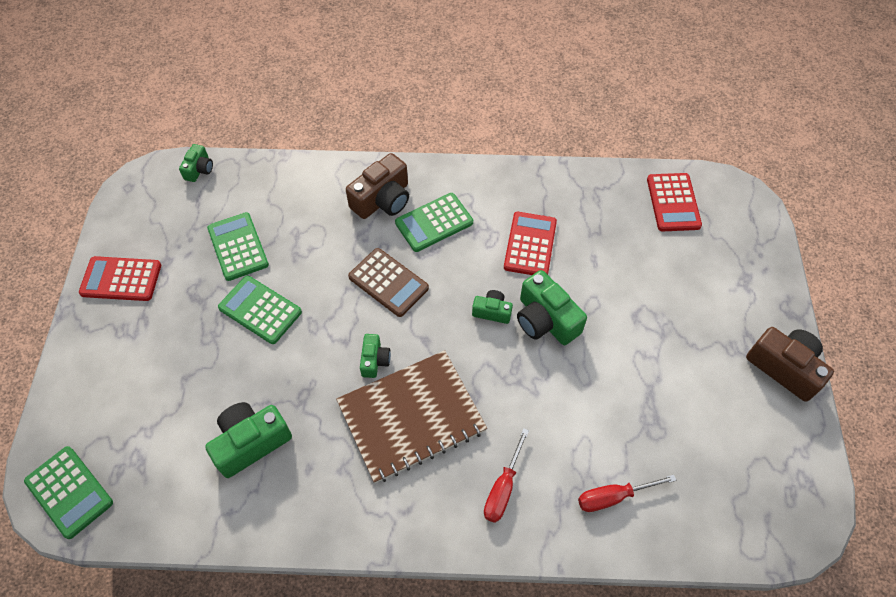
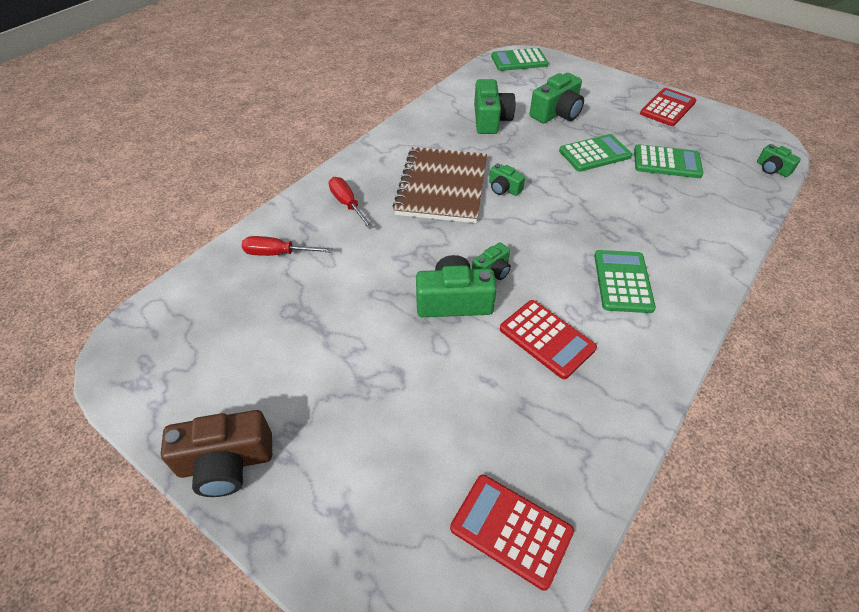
camera: 125 degrees right, 10 degrees down
brown camera [346,153,409,219] -> none
brown calculator [348,248,429,317] -> none
red screwdriver [578,475,676,512] -> red screwdriver turned 105 degrees counterclockwise [242,236,333,256]
none -> green camera [529,73,584,123]

